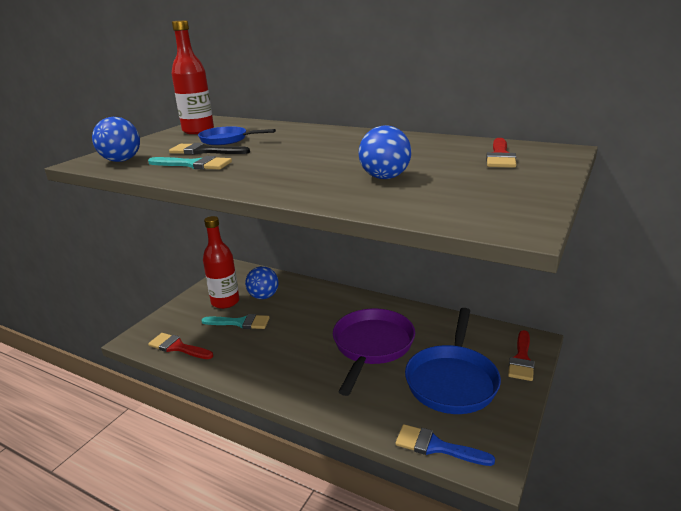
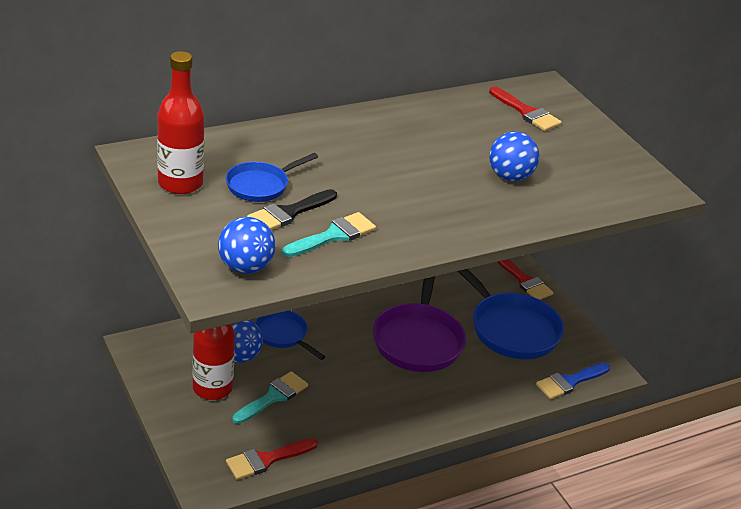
camera: 60 degrees left, 10 degrees up
purple pan [333,309,415,396] -> purple pan turned 135 degrees counterclockwise [373,276,466,372]
none -> blue pan [255,311,325,360]

